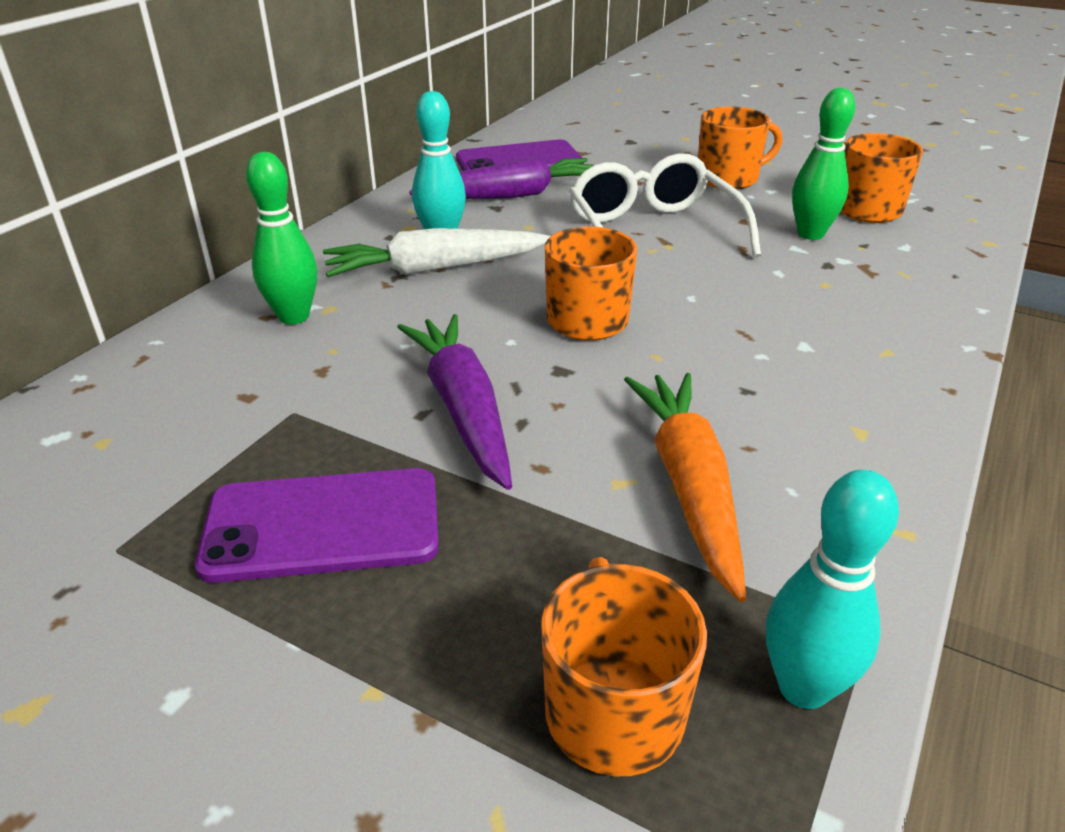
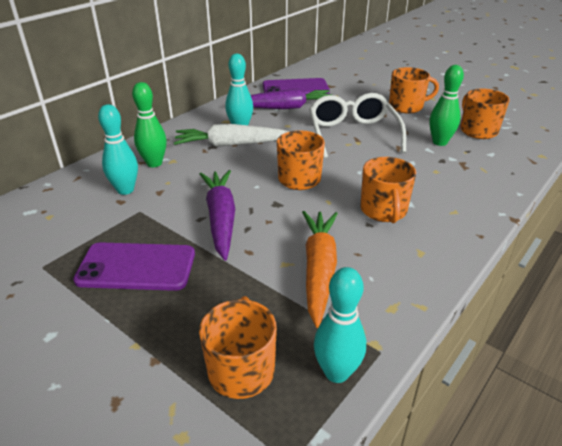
camera: 10 degrees right, 0 degrees up
none -> turquoise bowling pin [98,104,138,195]
none -> orange mug [360,157,416,223]

